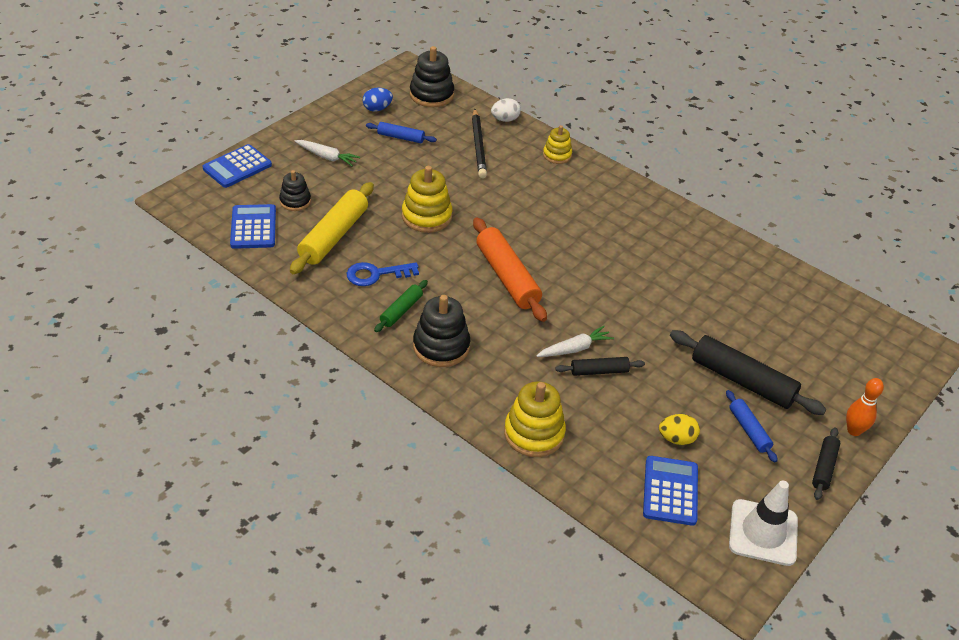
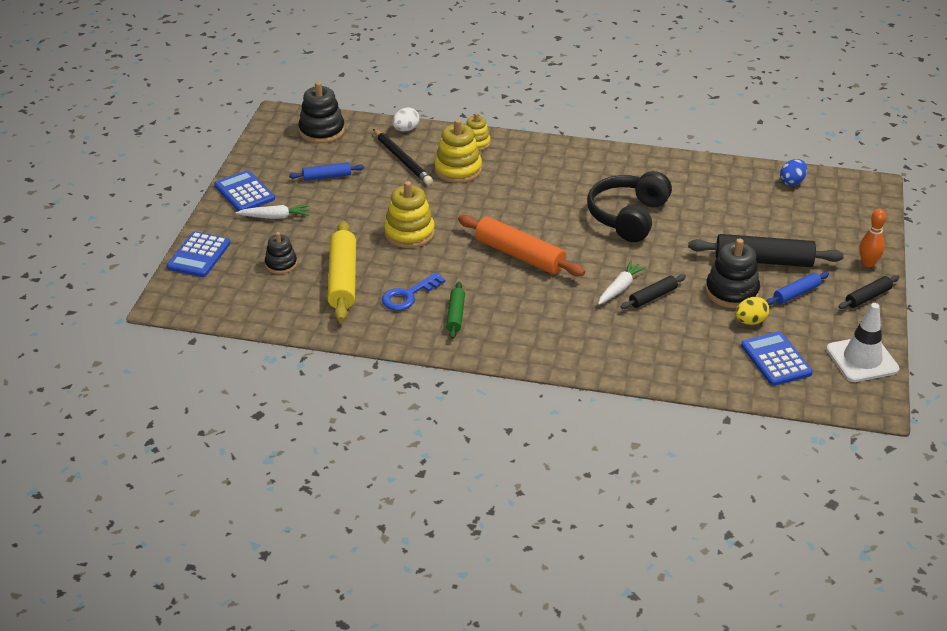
camera: 25 degrees left, 5 degrees down
blue calculator [230,204,276,249] -> blue calculator moved to [214,170,275,211]
blue egg [363,88,393,112] -> blue egg moved to [780,159,807,186]
black stacking toy [413,295,470,367] -> black stacking toy moved to [705,239,760,308]
yellow stacking toy [504,381,566,457] -> yellow stacking toy moved to [434,119,482,183]
blue rolling pin [726,390,778,462] -> blue rolling pin turned 75 degrees counterclockwise [766,272,829,305]
black rolling pin [812,427,841,500] -> black rolling pin turned 60 degrees clockwise [839,275,900,309]
none -> black headphones [587,171,672,242]

